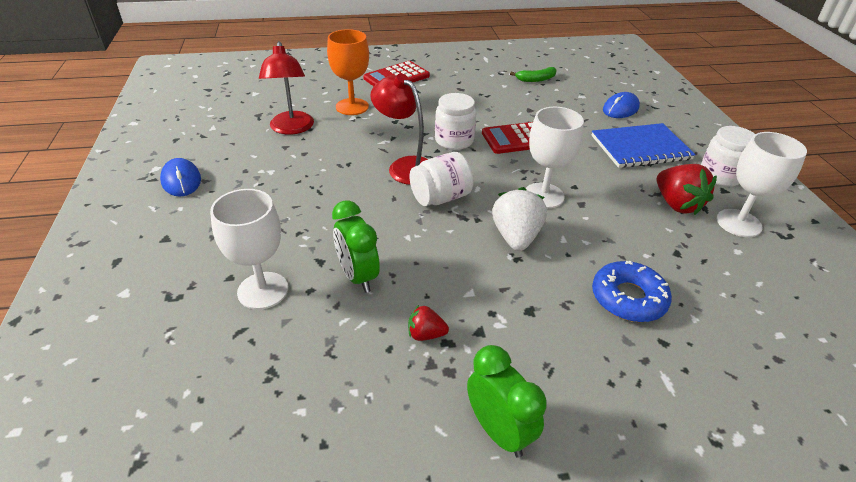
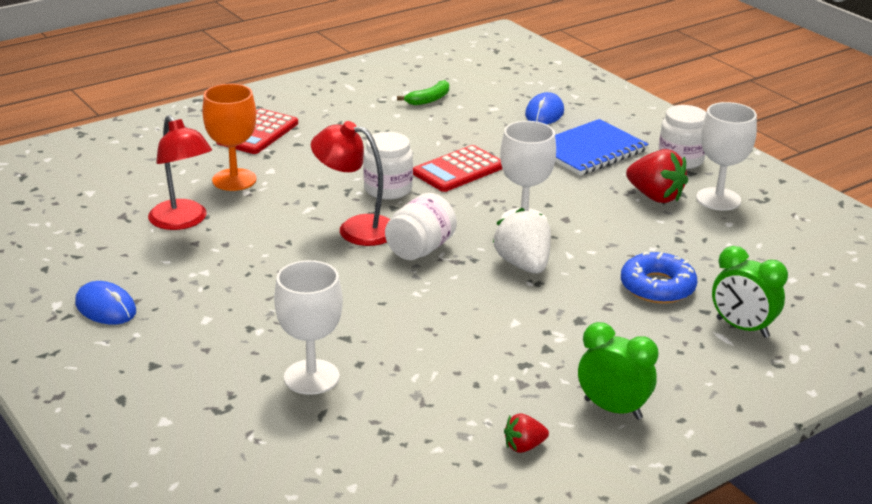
camera: 25 degrees left, 10 degrees down
green clock [332,200,380,293] -> green clock moved to [712,246,788,338]
red strawberry [408,305,449,341] -> red strawberry moved to [504,413,549,453]

